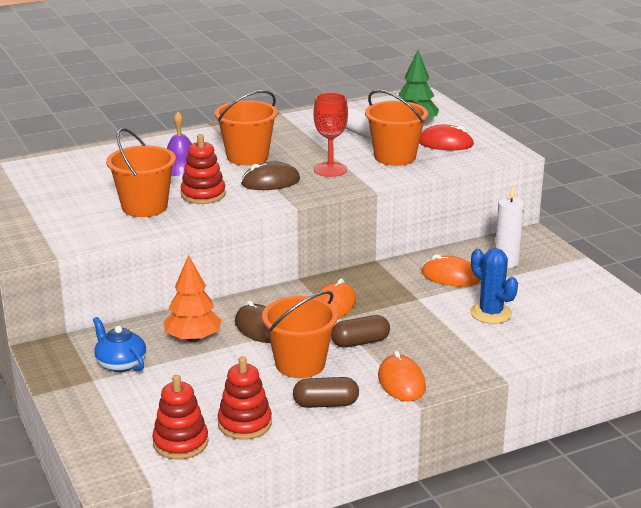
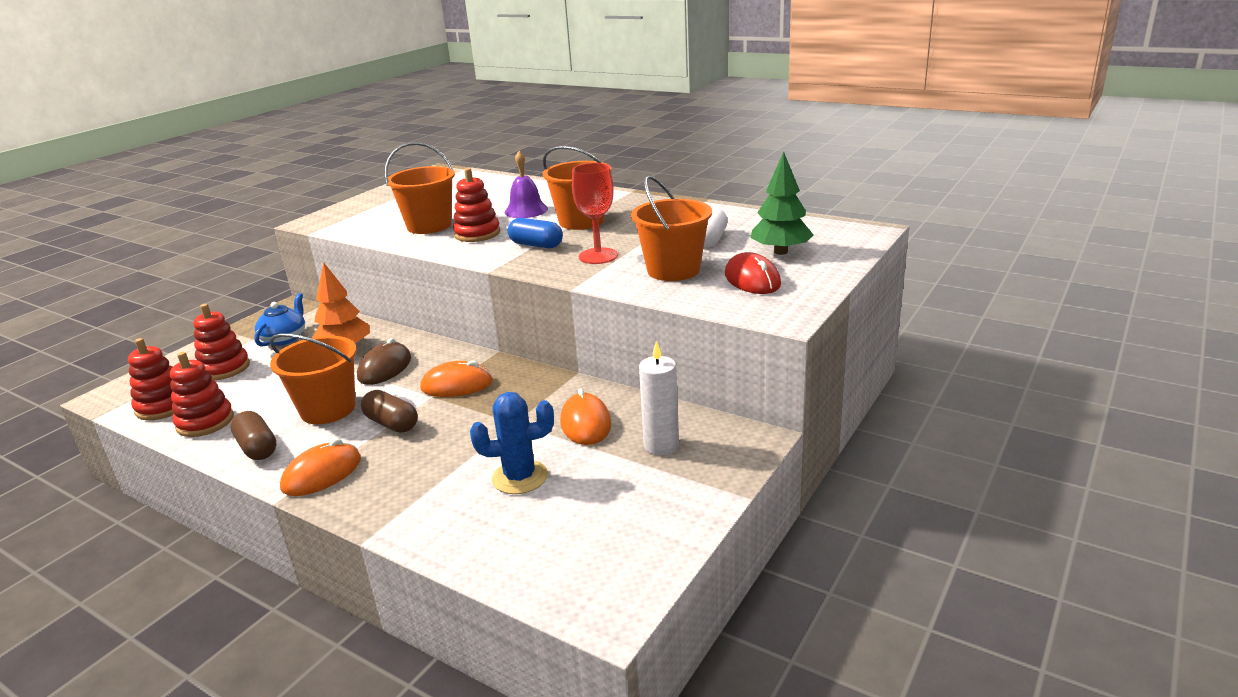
camera: 60 degrees right, 0 degrees up
brown mouse [241,162,300,190] -> blue capsule [508,218,563,248]
blue cactus [470,248,518,324] -> blue cactus turned 60 degrees clockwise [470,392,554,494]
none -> red stacking toy [193,304,250,380]

